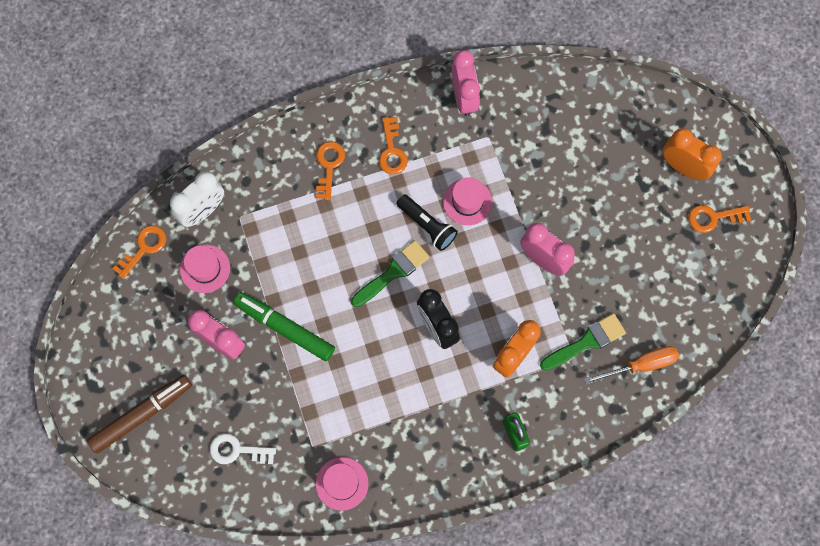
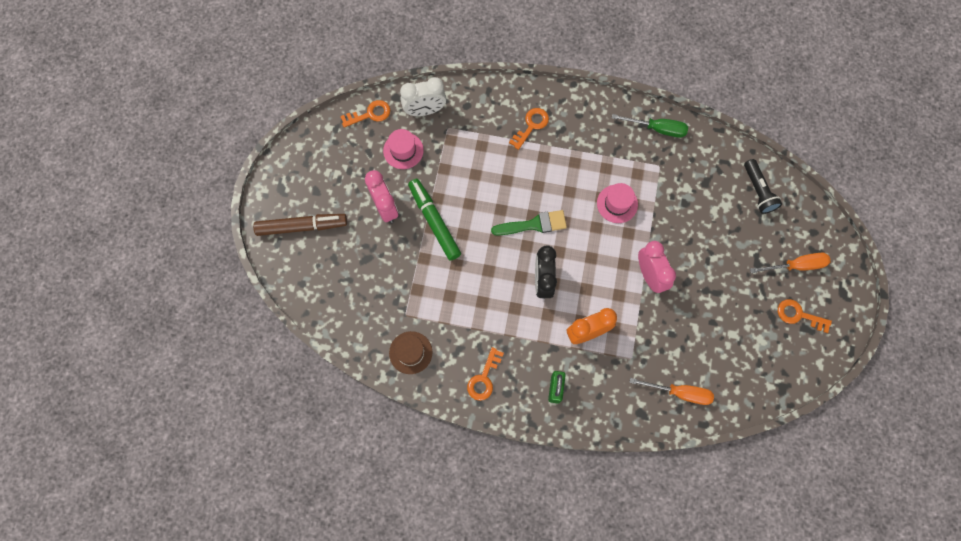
camera: 30 degrees right, 0 degrees up
white key [210,433,276,464] -> none
pink hat [316,457,369,511] -> brown hat [389,331,432,374]
orange key [379,117,408,174] -> orange key moved to [467,347,504,401]
black flashlight [397,194,458,251] -> black flashlight moved to [744,159,782,214]
pink clock [452,50,480,117] -> green screwdriver [612,114,688,138]
green brush [540,313,626,371] -> none
orange clock [663,128,722,180] -> orange screwdriver [750,252,830,273]

